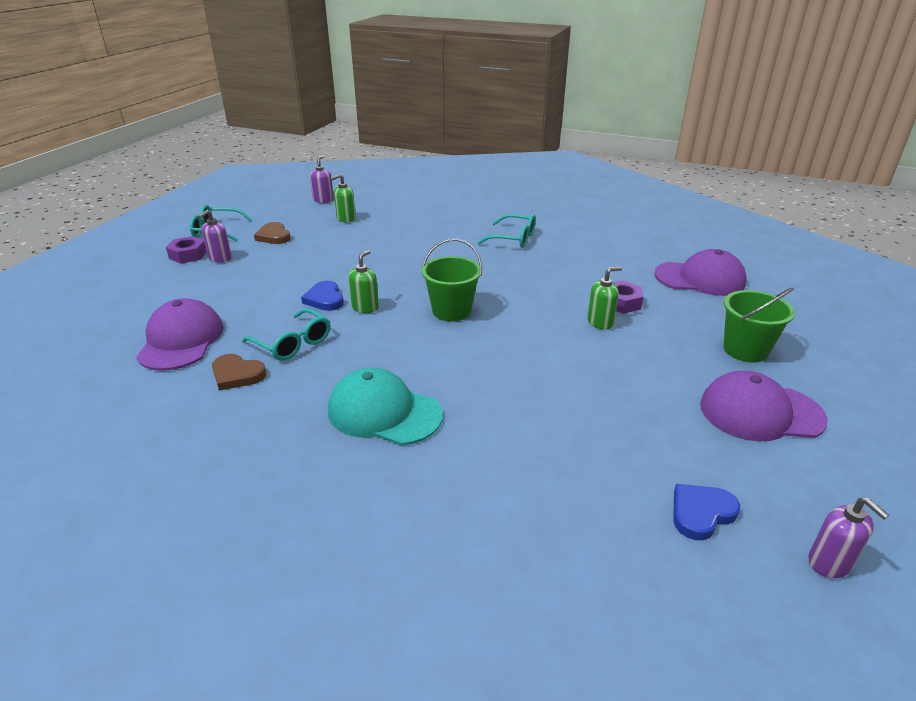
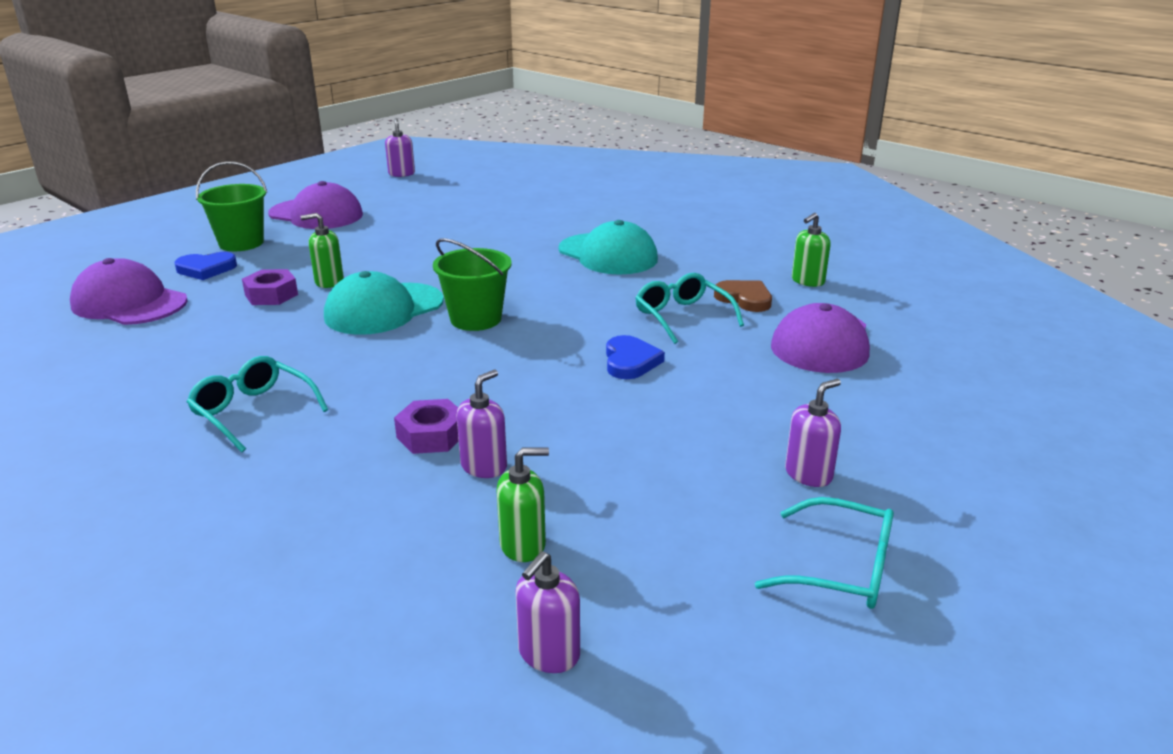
camera: 160 degrees left, 5 degrees down
purple nut [166,236,207,264] -> purple nut moved to [394,399,459,454]
brown heart [254,222,291,244] -> none
green soap dispenser [348,250,379,313] -> green soap dispenser moved to [792,213,831,287]
blue heart [673,484,740,540] -> blue heart moved to [174,252,237,280]
none -> turquoise cap [324,271,444,335]
none -> purple soap dispenser [457,370,507,478]

